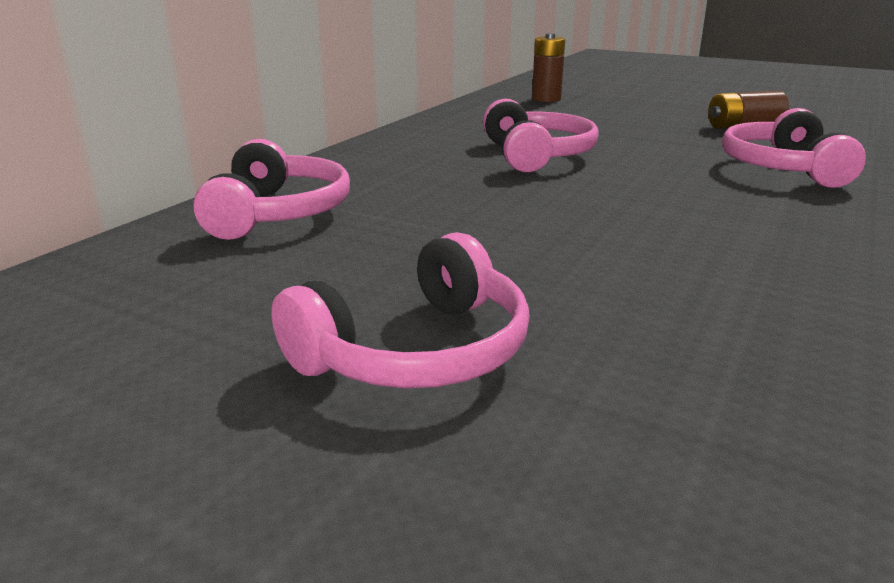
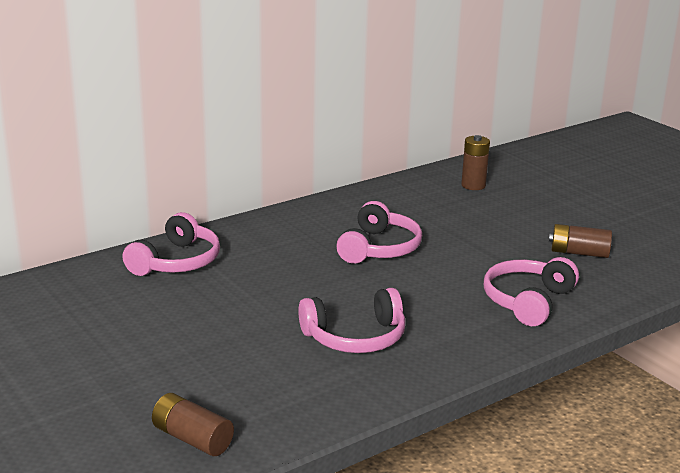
camera: 25 degrees right, 0 degrees up
pink headphones [271,232,530,388] -> pink headphones moved to [298,288,406,353]
none -> brown battery [152,393,234,456]

